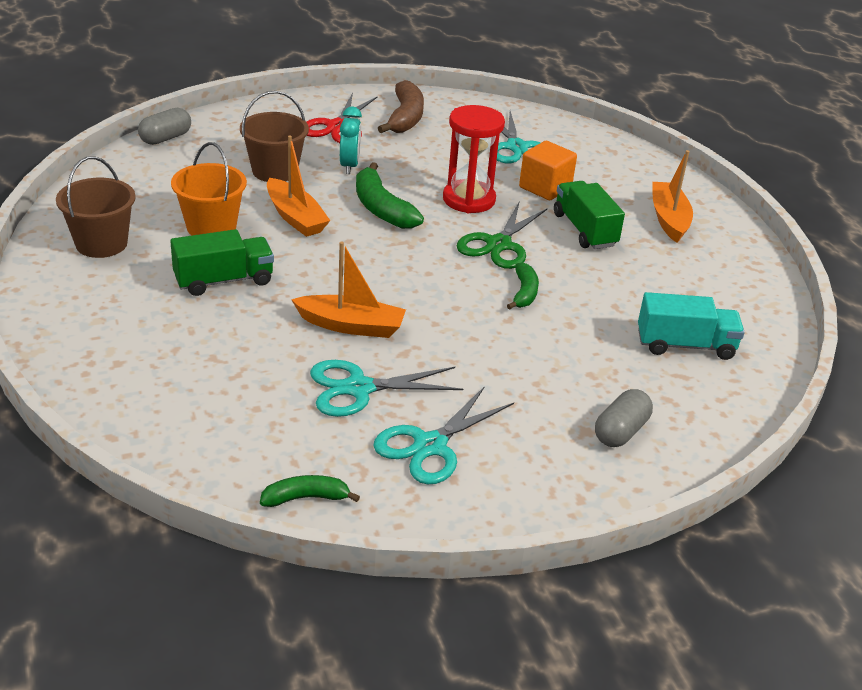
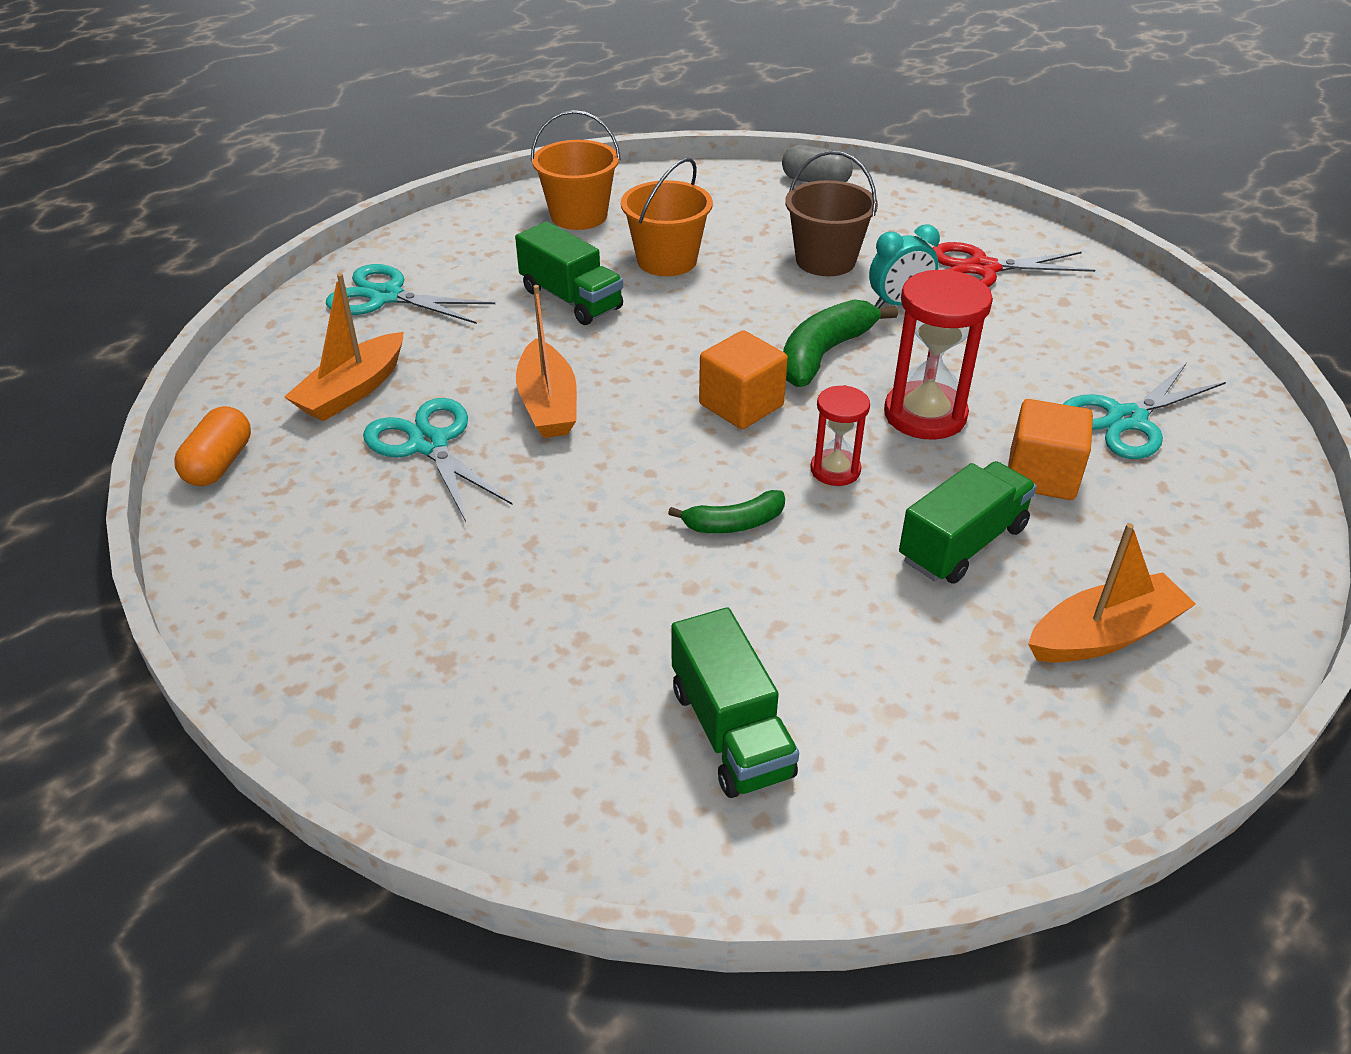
camera: 70 degrees right, 5 degrees up
brown bucket [56,156,136,258] -> orange bucket [531,110,621,230]
green banana [260,475,360,507] -> orange capsule [174,406,251,486]
orange boat [267,135,331,237] -> orange boat moved to [284,273,403,421]
turquoise scissors [373,386,514,484] -> turquoise scissors moved to [326,264,495,324]
brown banana [378,80,424,133] -> none
green scissors [457,203,547,269] -> red hourglass [810,385,870,486]
grey capsule [595,389,653,447] -> none
turquoise truck [638,292,745,360] -> green truck [672,607,799,798]
none -> orange cube [699,330,788,429]

